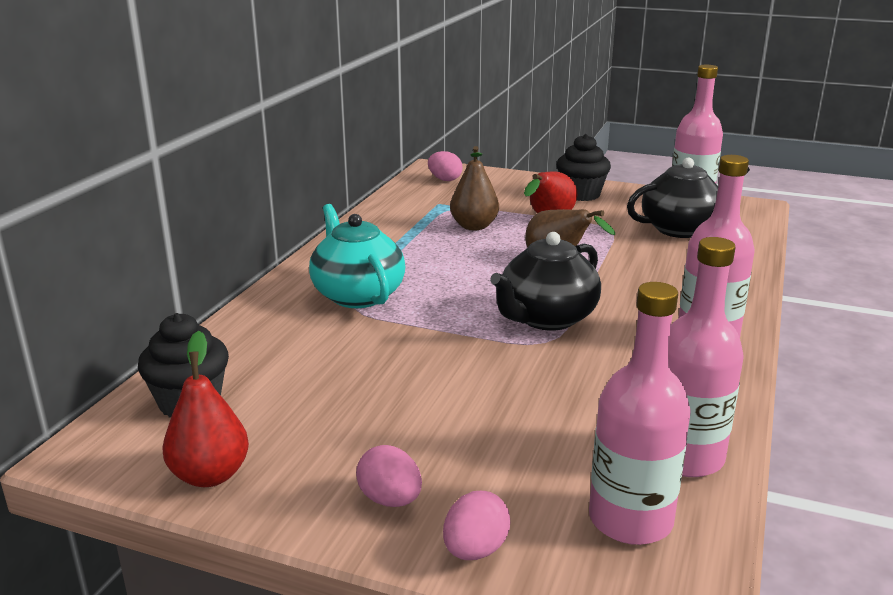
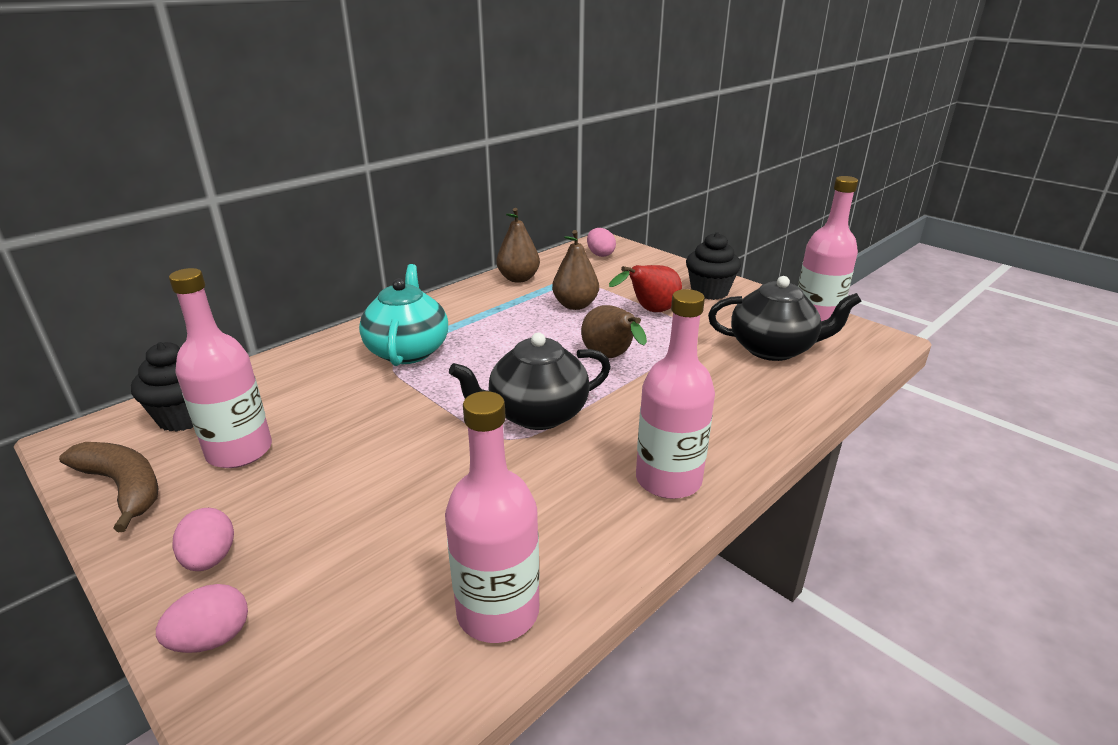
camera: 25 degrees right, 5 degrees up
red pear [162,331,249,487] -> brown banana [59,442,158,532]
pink bottle [589,282,691,545] -> pink bottle moved to [169,268,272,468]
none -> brown pear [496,208,540,283]

